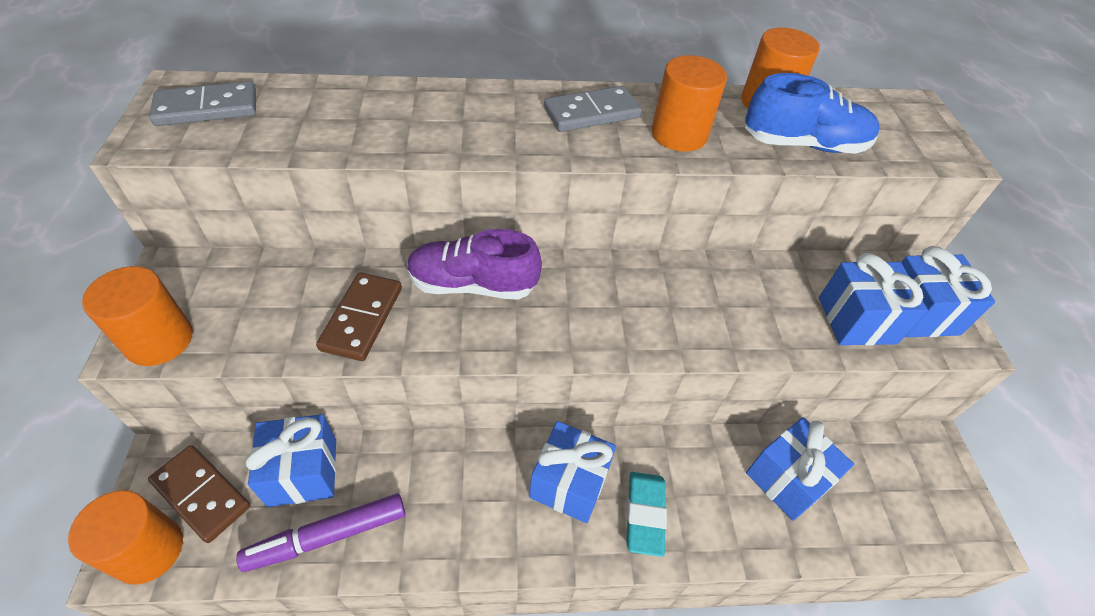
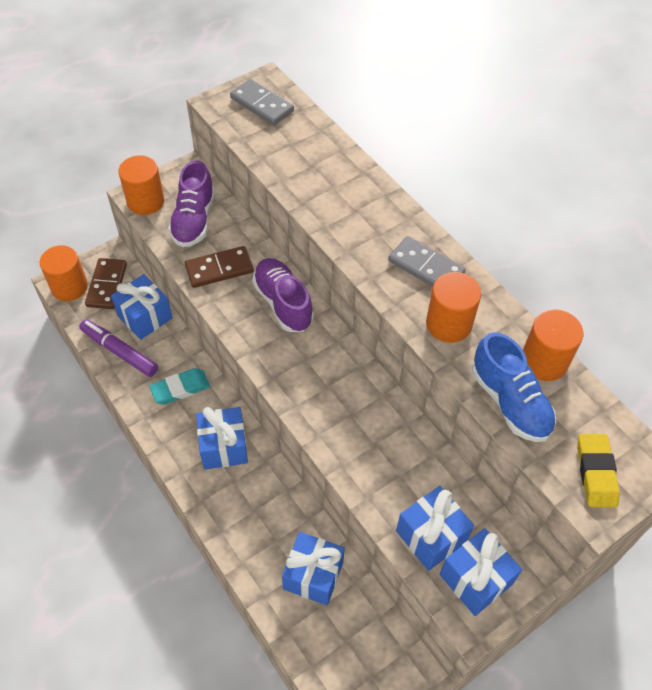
camera: 60 degrees right, 5 degrees up
turquoise eraser [626,472,667,557] -> turquoise eraser moved to [149,368,210,405]
none -> purple shoe [168,161,215,247]
none -> yellow eraser [577,434,620,507]

